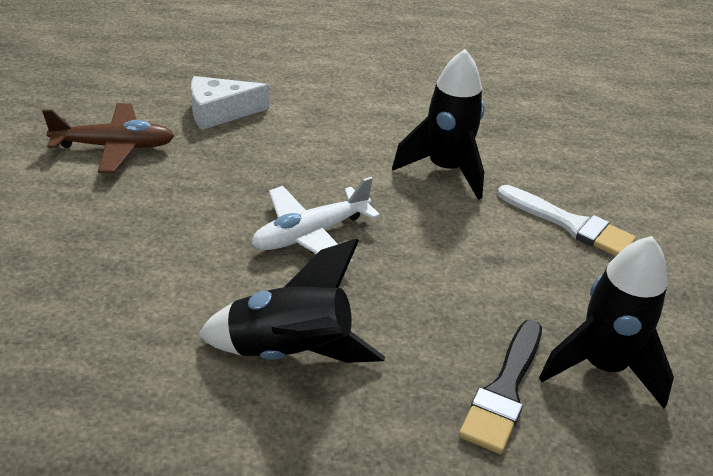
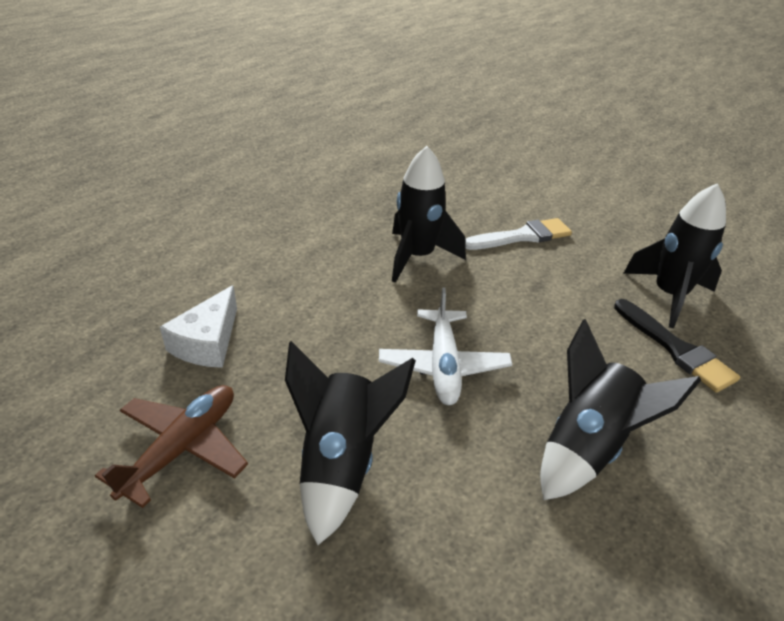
camera: 55 degrees left, 0 degrees up
none -> black rocket [285,341,416,545]

